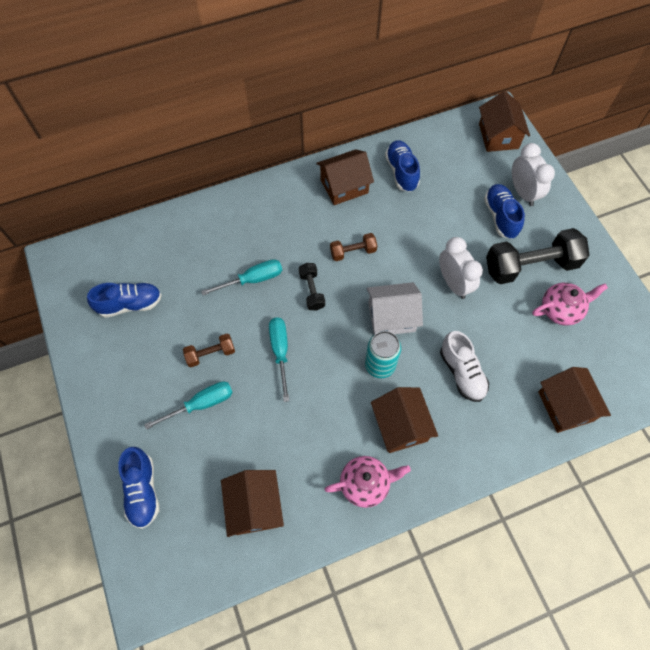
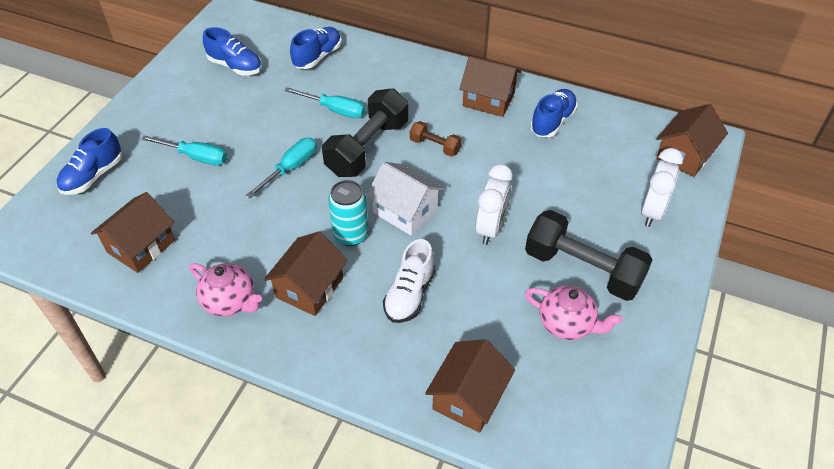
camera: 45 degrees right, 15 degrees down
brown dumbbell [183,334,235,367] -> none
black dumbbell [299,263,325,310] -> black dumbbell [322,88,408,177], size x2.01
blue shoe [484,184,525,239] -> blue shoe moved to [290,27,342,69]

